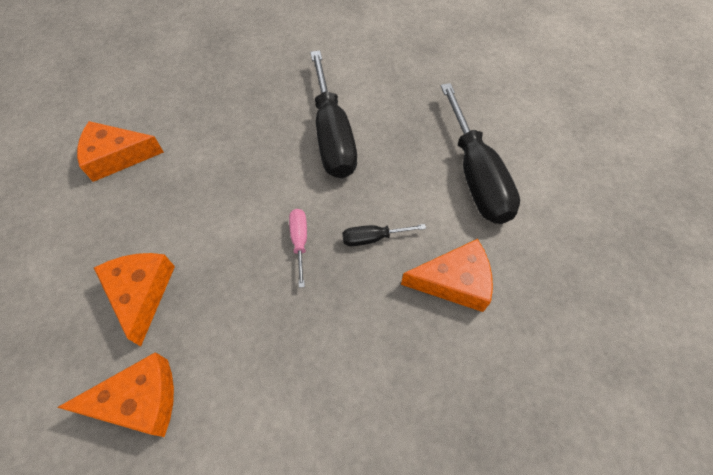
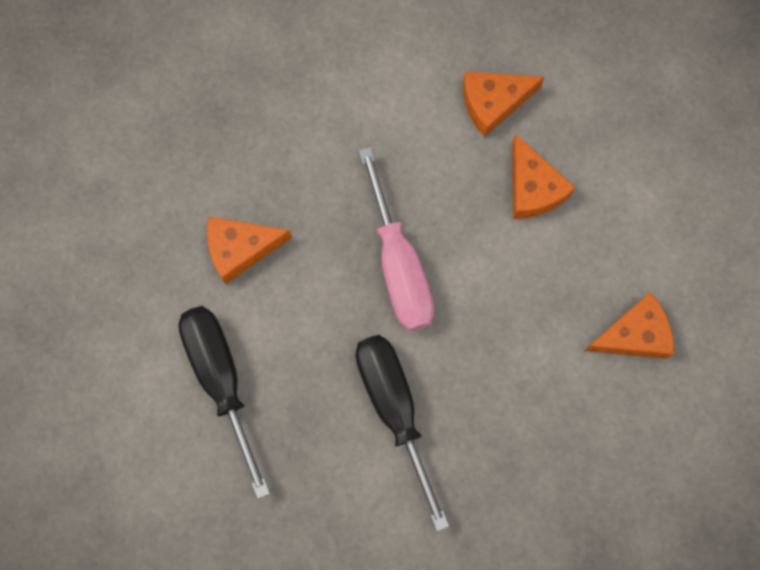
camera: 170 degrees right, 15 degrees up
pink screwdriver [289,209,307,288] -> pink screwdriver [359,147,435,331], size x2.25
black screwdriver [342,224,426,246] -> none

